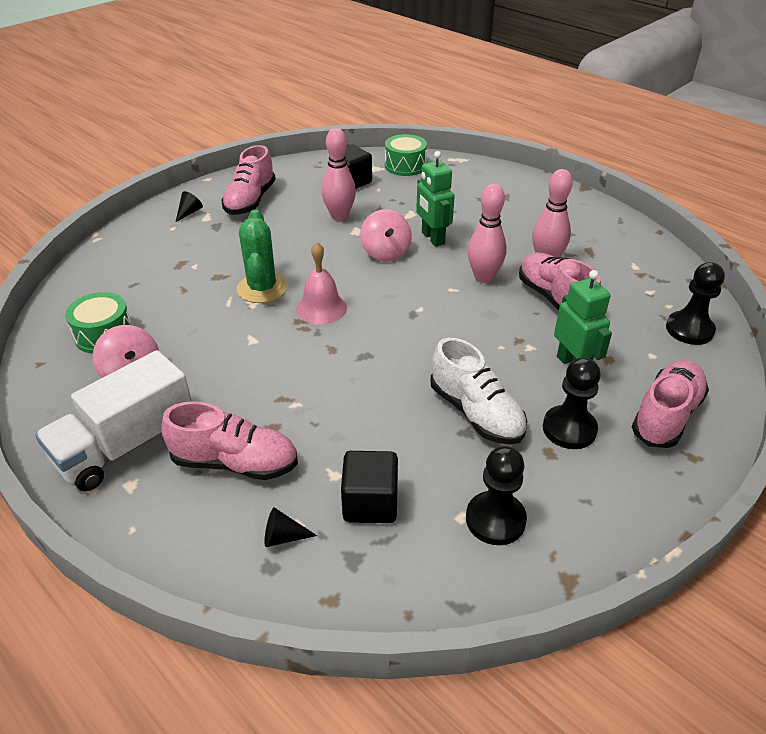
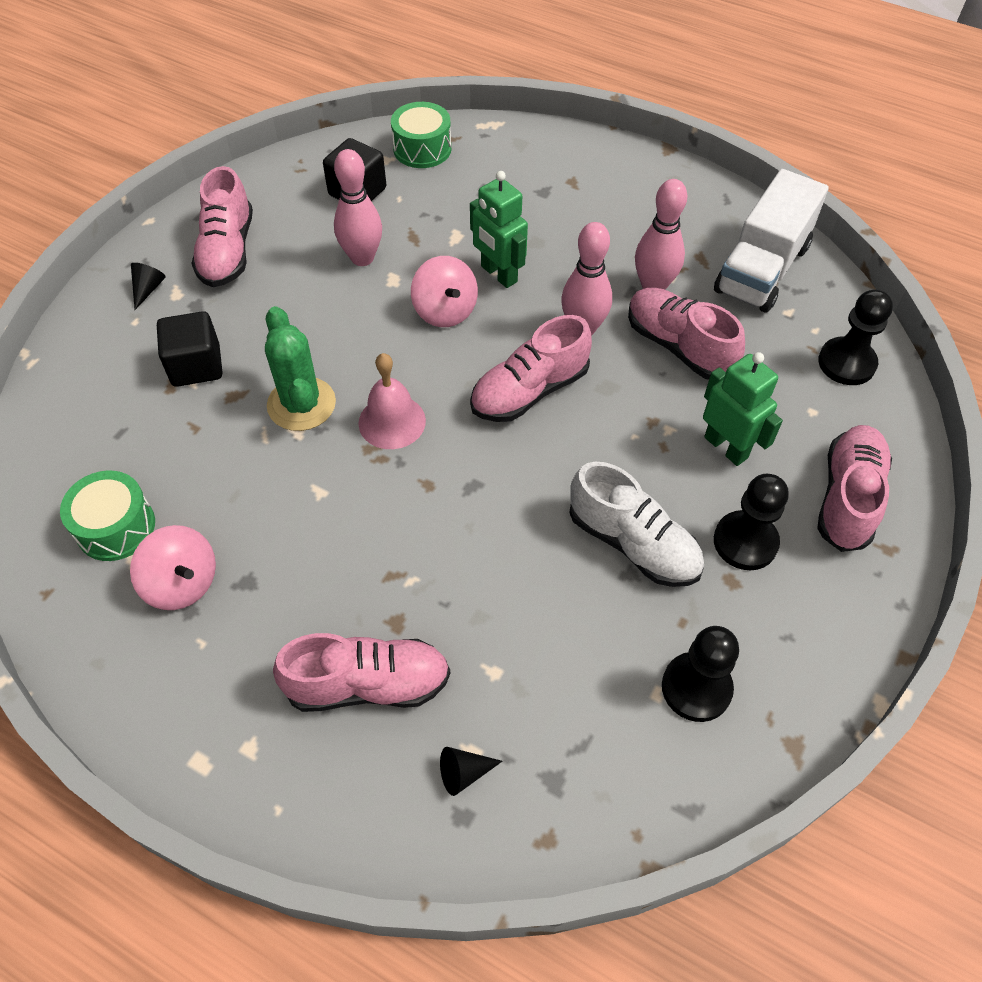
camera: 15 degrees left, 15 degrees up
white truck [35,350,192,492] -> white truck moved to [714,169,829,313]
black cube [341,451,398,523] -> black cube moved to [157,311,222,387]
none -> pink shoe [470,315,592,422]

